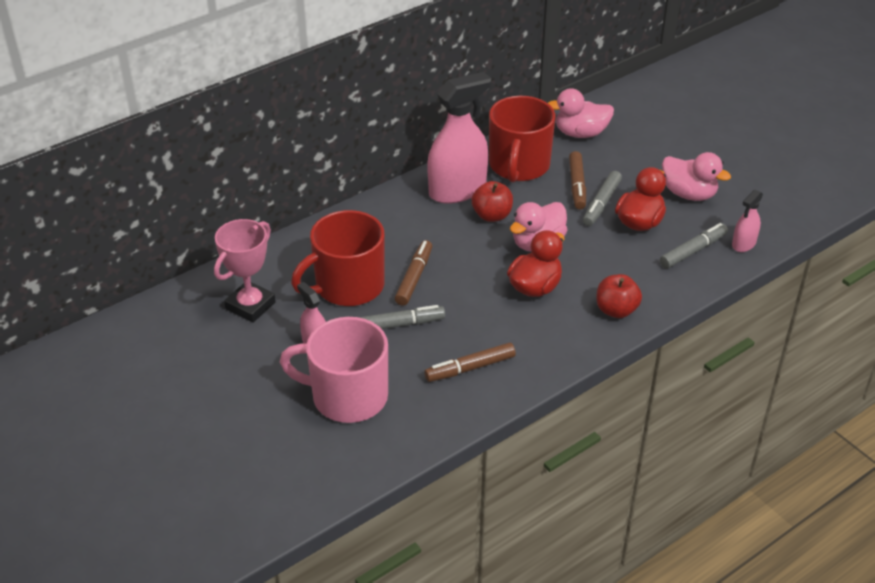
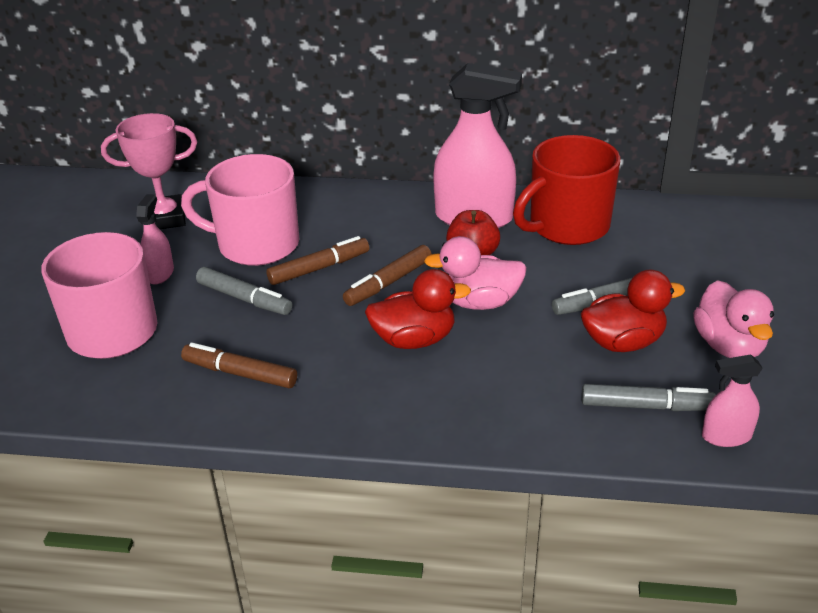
camera: 45 degrees right, 5 degrees down
red mug [291,210,385,306] -> pink mug [181,154,299,266]
pink duck [548,88,614,138] -> none
brown marker [569,151,586,209] -> brown marker moved to [343,245,432,306]
red apple [596,274,642,318] -> none

